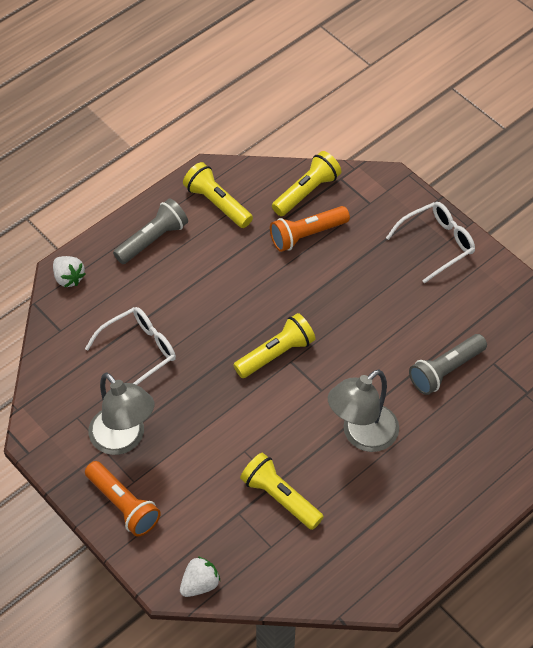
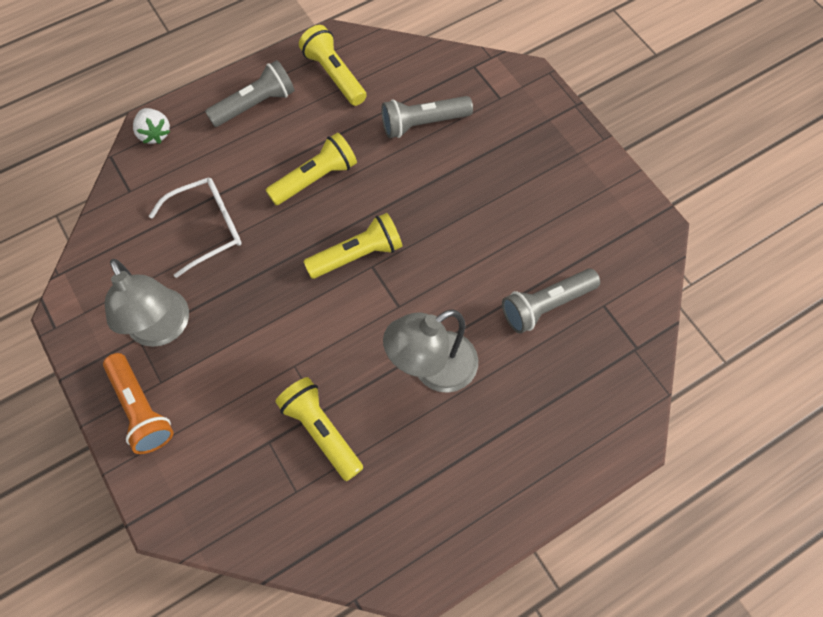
camera: 10 degrees right, 10 degrees up
white strawberry [180,556,220,597] -> none
orange flashlight [270,206,350,252] -> grey flashlight [381,96,473,138]
yellow flashlight [272,151,341,216] -> yellow flashlight moved to [266,133,357,205]
white glasses [386,202,475,284] -> none

